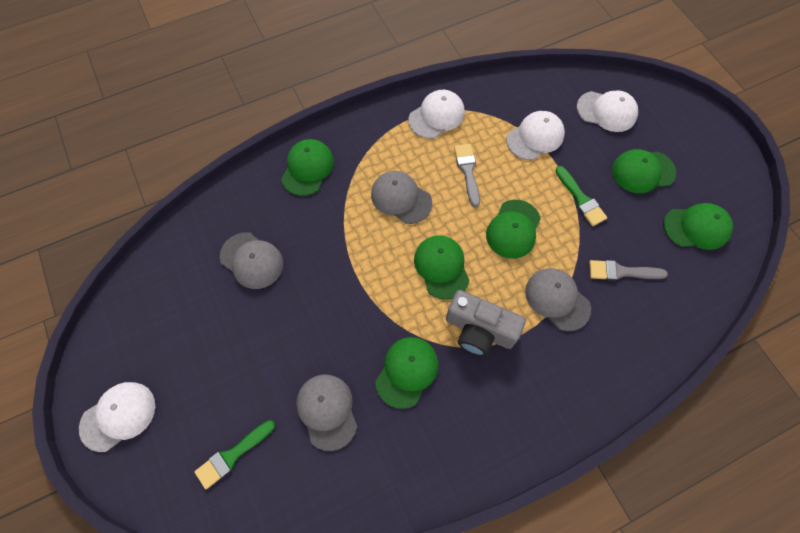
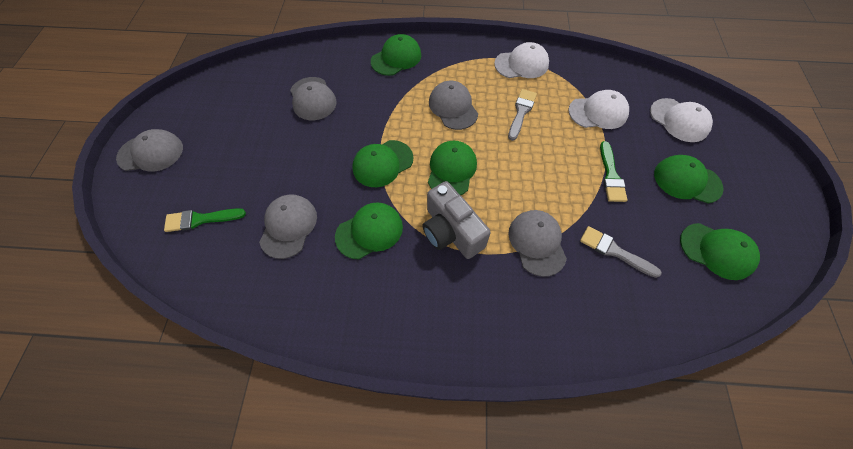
camera: 30 degrees right, 5 degrees down
white cap [79,382,155,452] -> grey cap [116,129,183,172]
green cap [486,200,541,259] -> green cap moved to [352,140,414,187]

